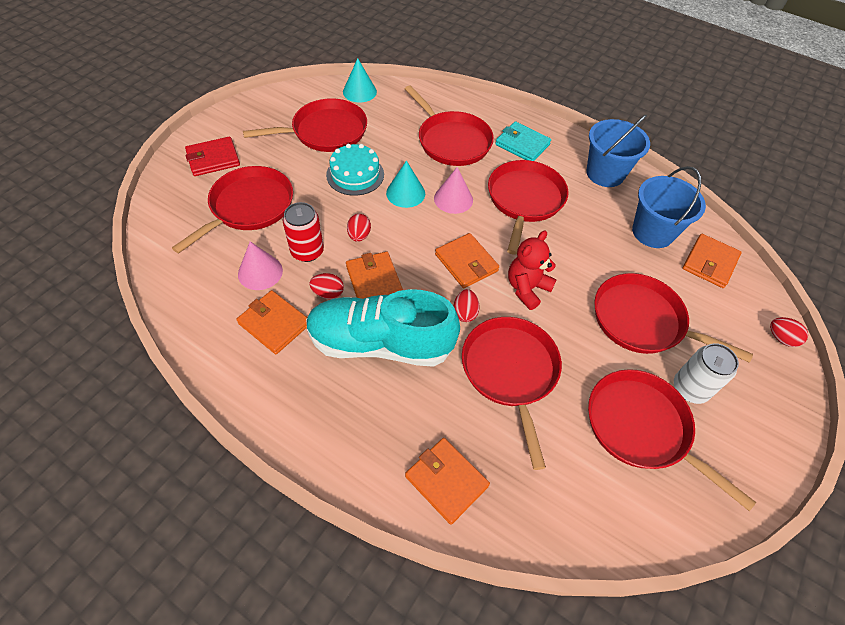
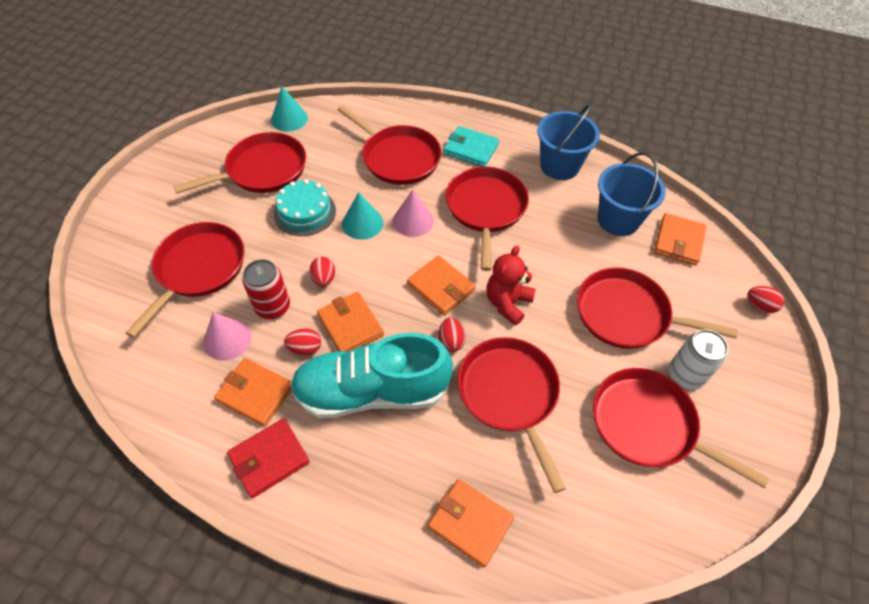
camera: 10 degrees left, 0 degrees up
red wallet [185,137,240,176] -> red wallet moved to [227,418,310,498]

